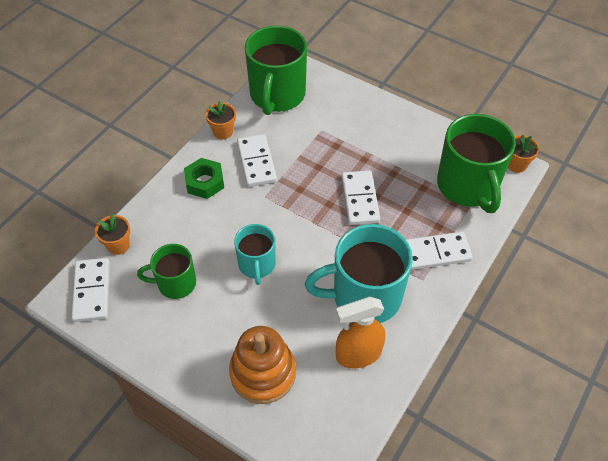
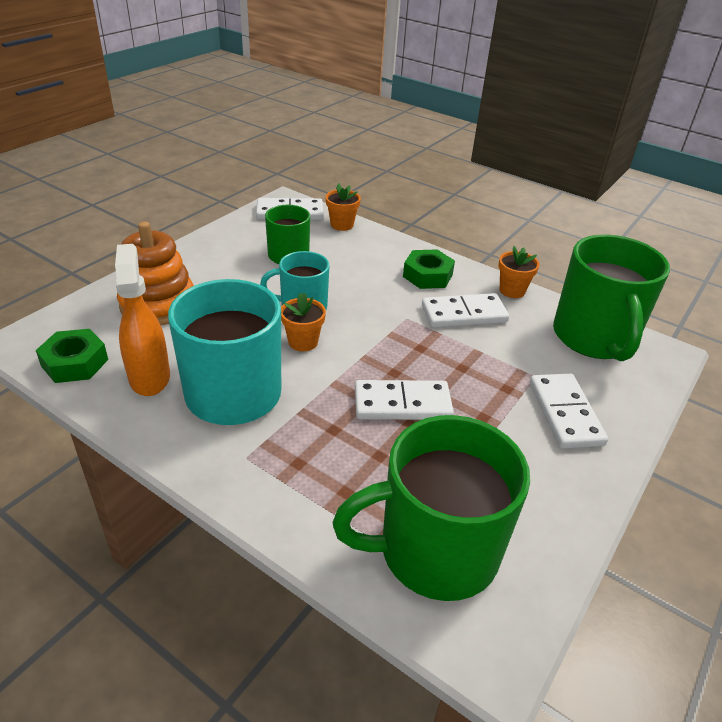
camera: 90 degrees right, 15 degrees down
green mug [245,25,307,115] -> green mug turned 105 degrees counterclockwise [553,234,670,361]
white domino [406,232,473,270] -> white domino moved to [530,374,608,449]
orange flower pot [508,135,539,173] -> orange flower pot moved to [281,293,326,352]
none -> green nut [36,329,108,383]

